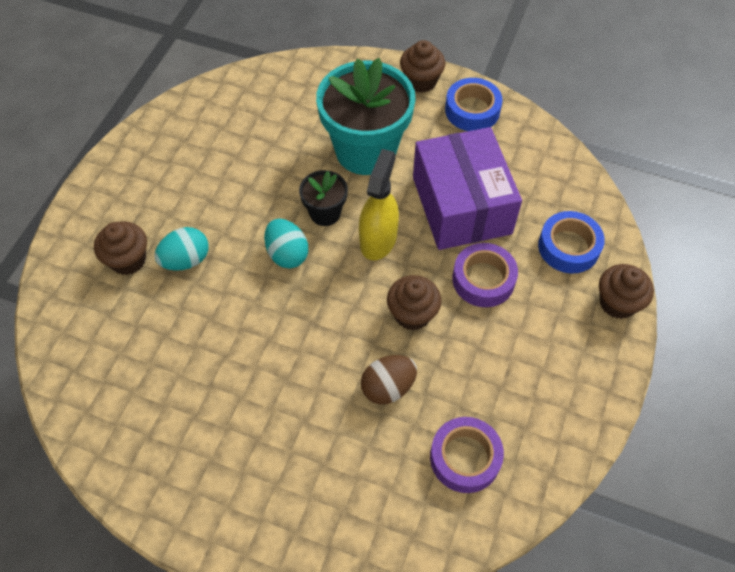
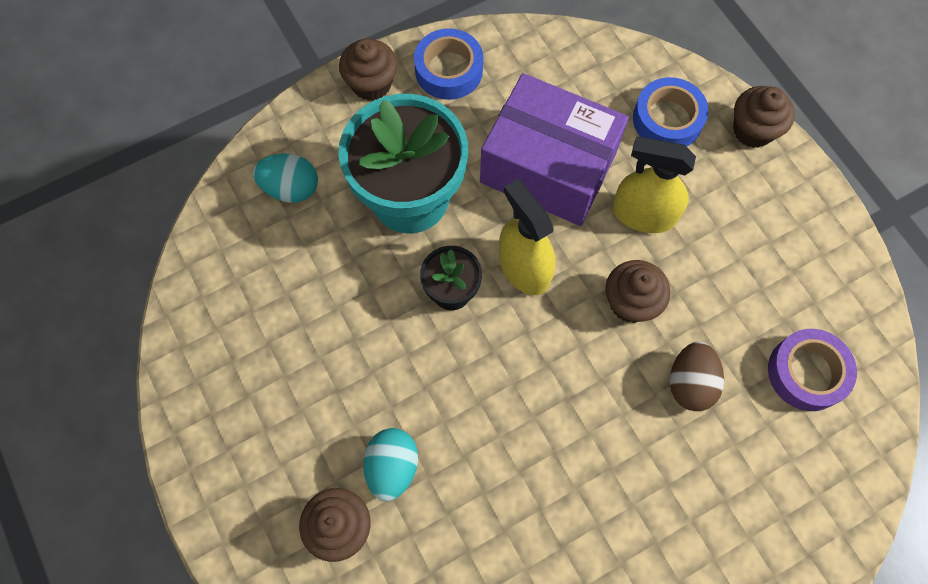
camera: 50 degrees left, 10 degrees up
turquoise egg [264,219,308,268] -> turquoise egg moved to [253,154,318,203]
purple tape [452,243,518,307] -> yellow spray bottle [613,136,696,233]

